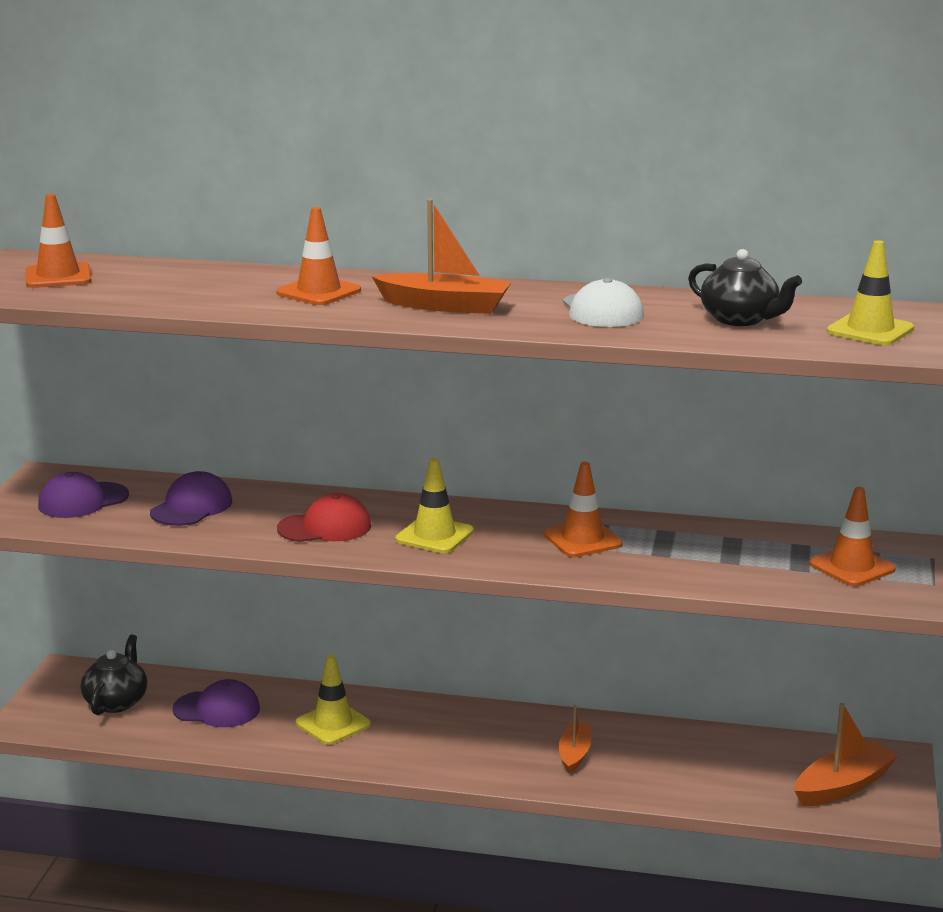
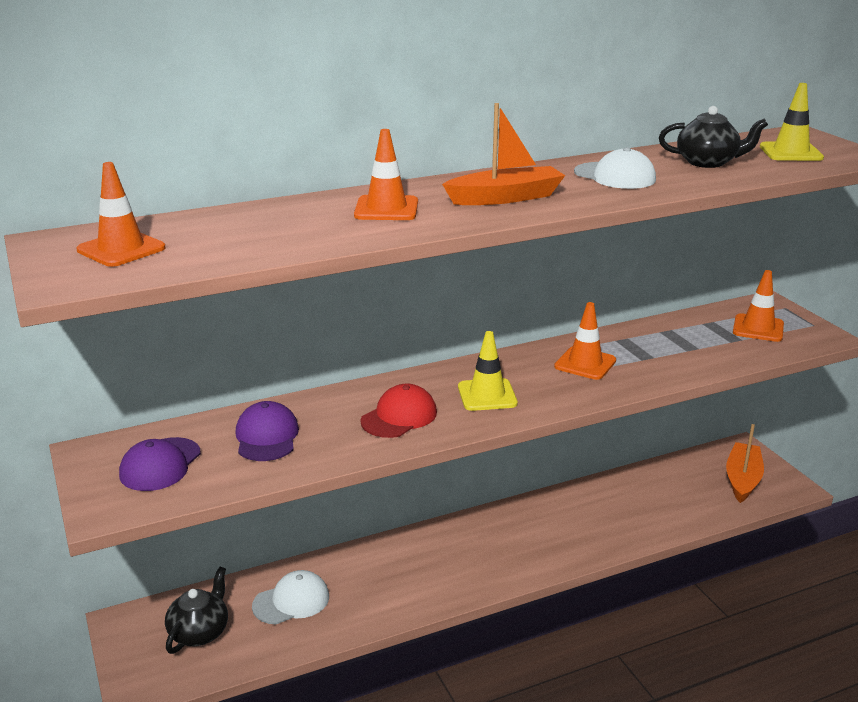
camera: 35 degrees left, 5 degrees up
black teapot [81,635,147,715] -> black teapot turned 45 degrees clockwise [165,567,228,654]
purple cap [172,679,260,727] -> white cap [252,570,329,624]
yellow traffic cone [296,655,371,745] -> none
orange boat [558,705,591,774] -> none

